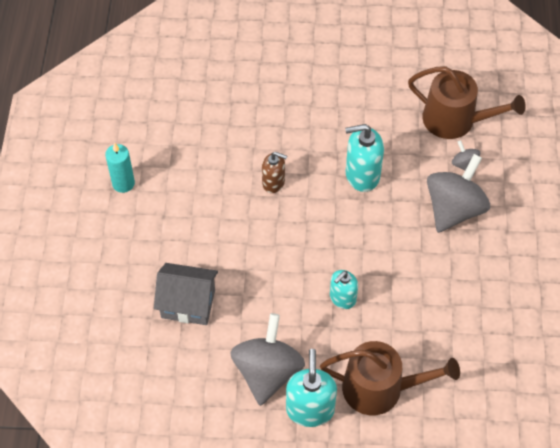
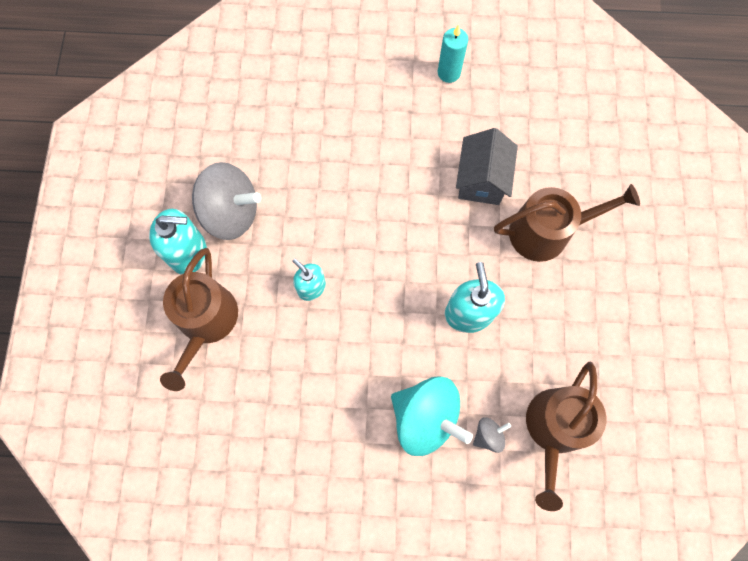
camera: 90 degrees right, 15 degrees up
grey house [154,263,218,325] -> grey house moved to [456,128,518,205]
brown soap dispenser [262,152,287,193] -> none
grey spinning top [427,154,490,233] -> turquoise spinning top [391,376,473,456]
none -> brown watering can [494,184,640,262]

